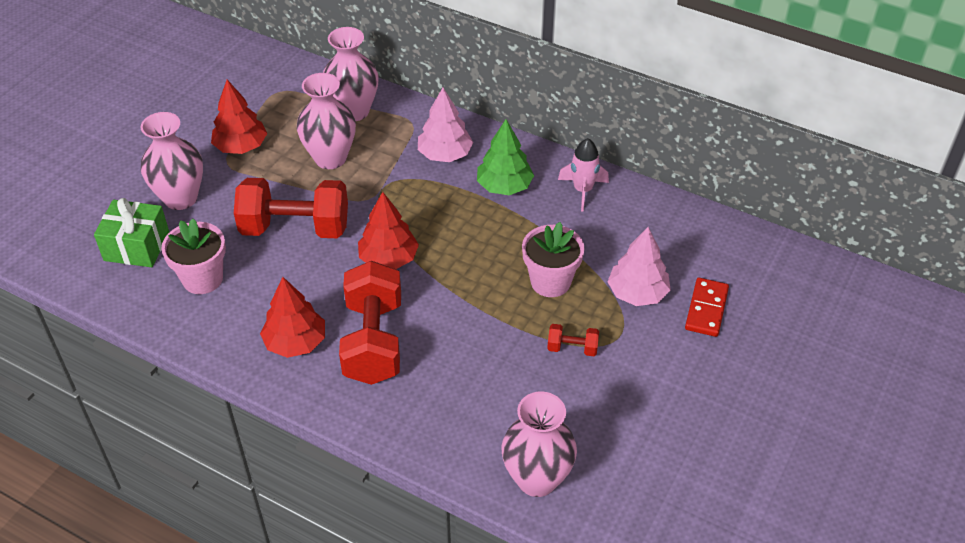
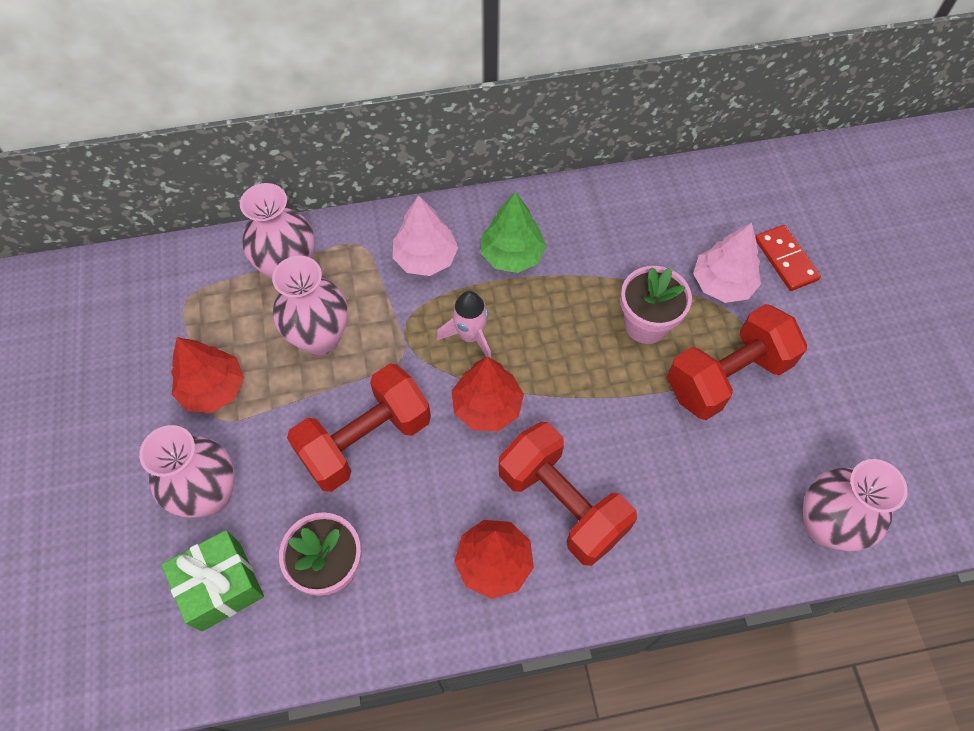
camera: 40 degrees left, 15 degrees up
red dumbbell [547,324,599,356] -> red dumbbell [667,304,807,420], size x2.31
pink rocket [558,138,609,211] -> pink rocket moved to [436,291,492,359]

